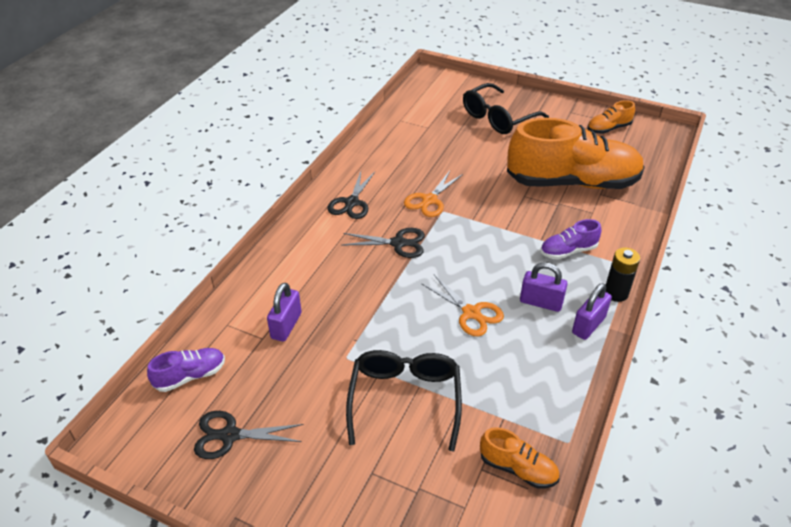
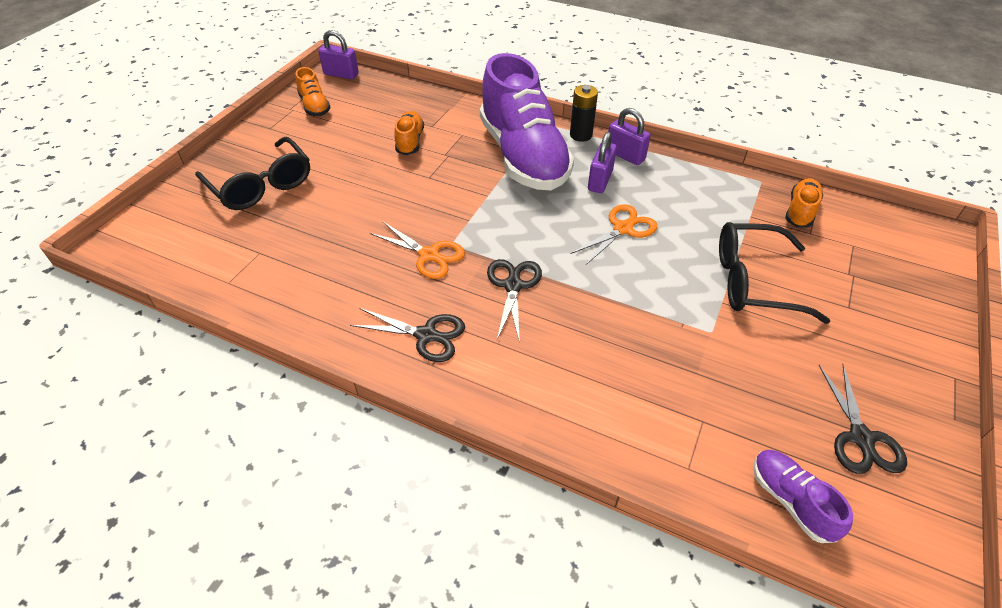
camera: 90 degrees left, 5 degrees up
purple padlock [267,283,302,342] -> purple padlock moved to [318,30,359,79]
orange shoe [507,118,645,189] -> orange shoe [394,111,424,155], size x0.42
purple shoe [540,219,601,260] -> purple shoe [480,53,574,190], size x2.37

